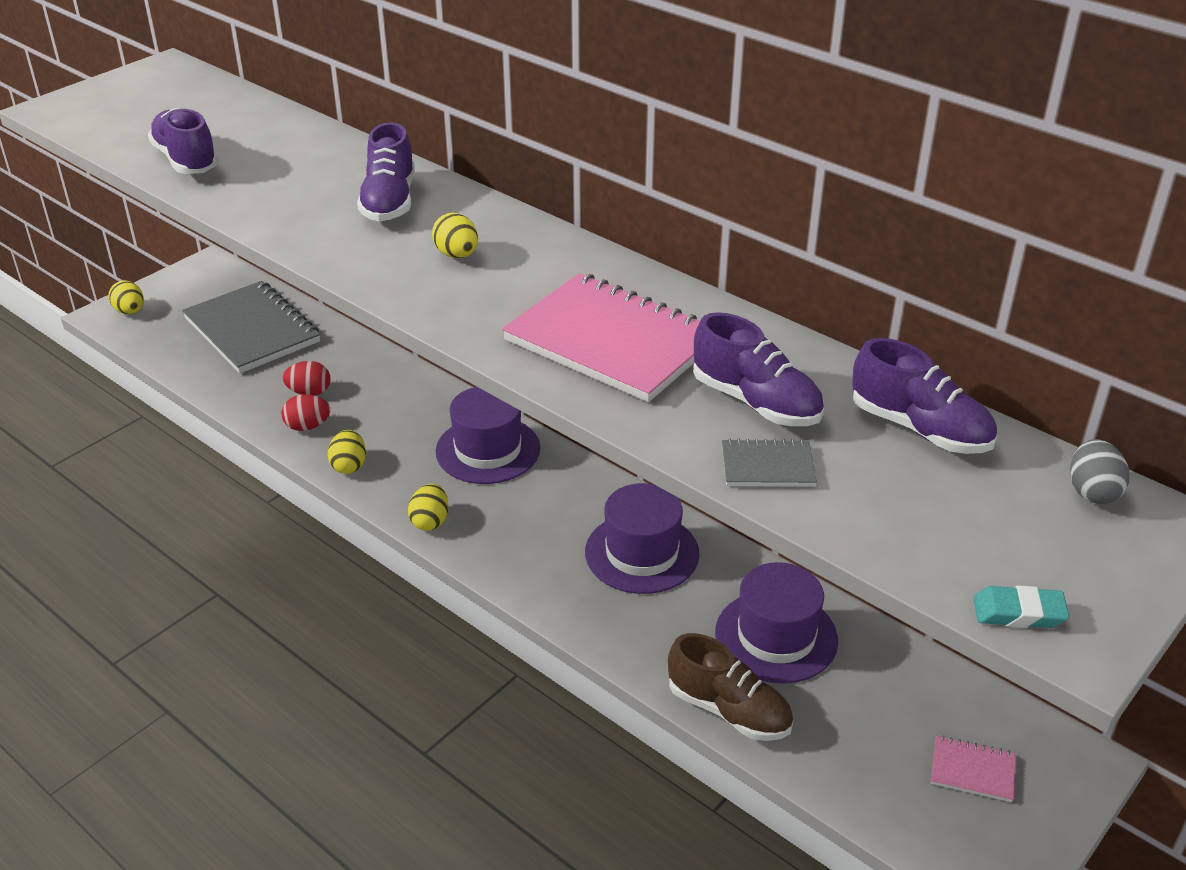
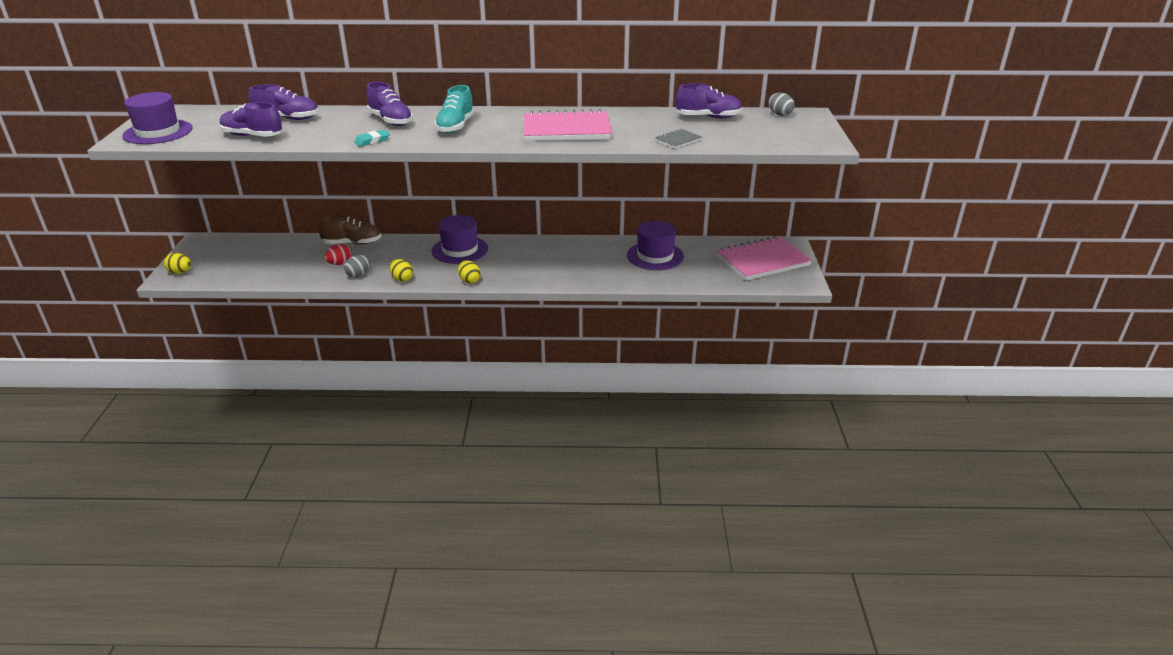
camera: 40 degrees left, 5 degrees down
grey notebook [182,281,320,373] -> none
red egg [281,394,330,431] -> grey egg [344,255,370,277]
yellow egg [432,213,478,258] -> turquoise shoe [434,85,475,133]
purple hat [585,483,700,594] -> purple hat moved to [122,92,193,144]
brown shoe [668,633,793,741] -> brown shoe moved to [318,215,381,245]
purple shoe [693,312,824,426] -> purple shoe moved to [249,84,319,120]
pink notebook [931,736,1016,802] -> pink notebook [717,236,812,281], size x2.26
turquoise eraser [974,586,1070,628] -> turquoise eraser moved to [354,130,390,147]

